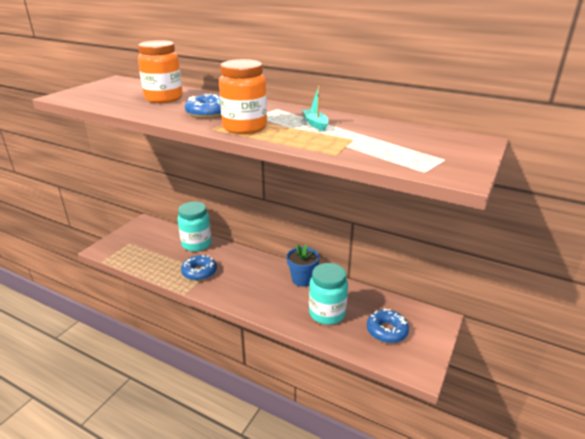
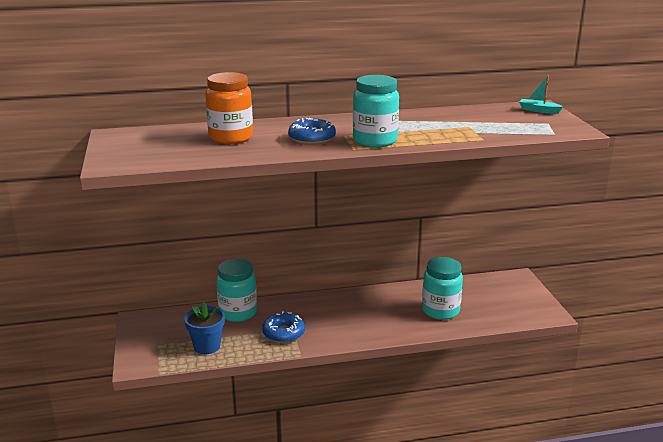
camera: 40 degrees left, 5 degrees down
orange jar [219,59,267,134] -> turquoise jar [353,75,399,147]
blue flower pot [286,244,320,287] -> blue flower pot moved to [184,302,225,354]
turquoise boat [302,86,329,131] -> turquoise boat moved to [519,76,564,114]
blue donut [367,309,409,343] -> none

